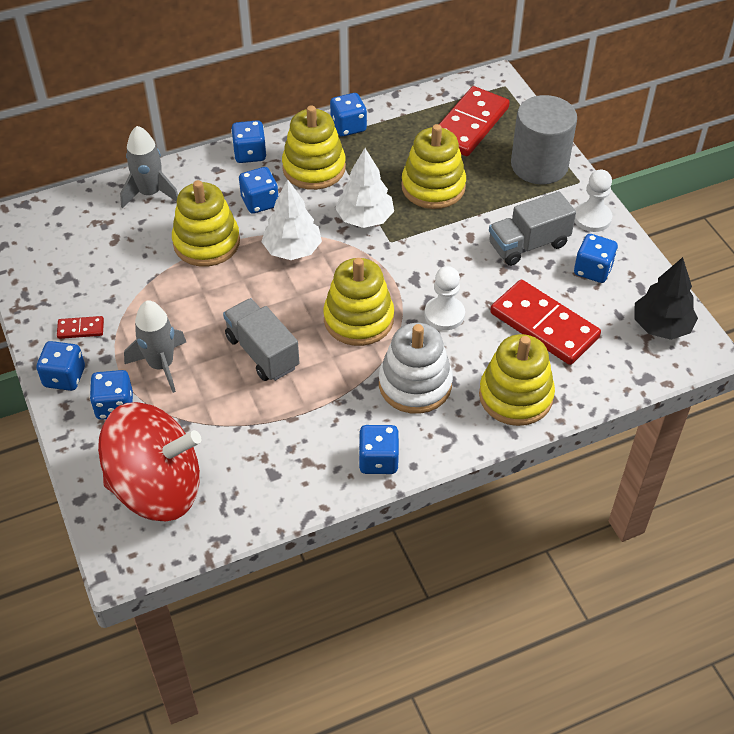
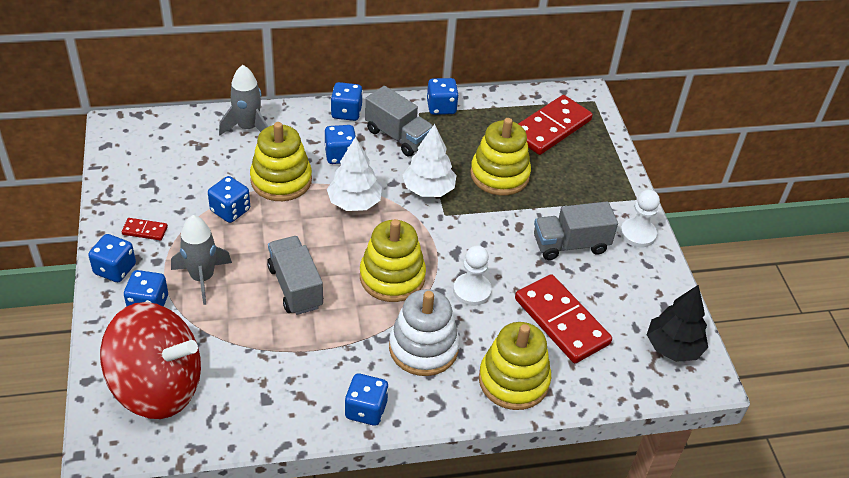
camera: 10 degrees right, 5 degrees down
yellow stacking toy [282,105,346,190] -> grey truck [365,86,433,156]
grey cylinder [511,95,577,184] -> none
blue dice [574,234,618,283] -> blue dice moved to [208,176,250,223]

